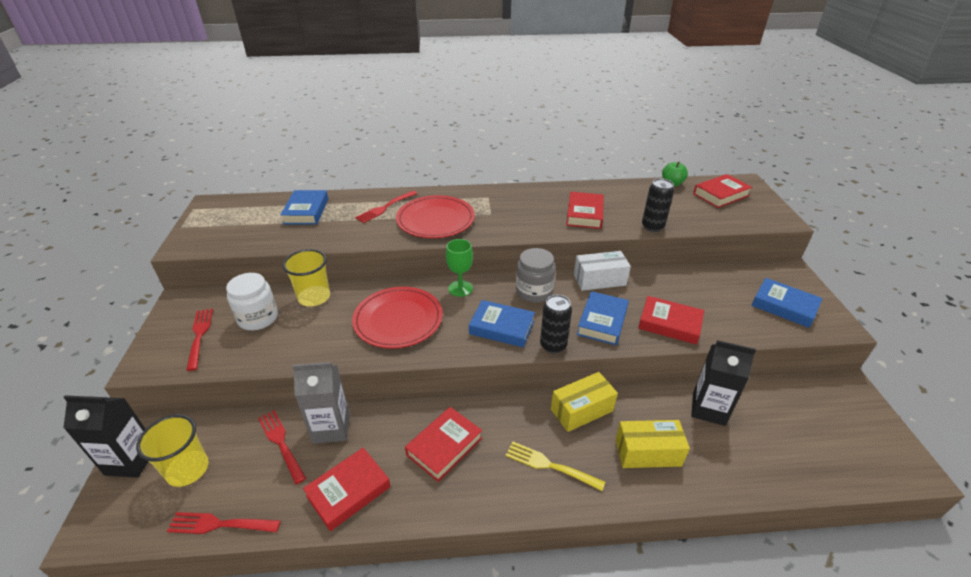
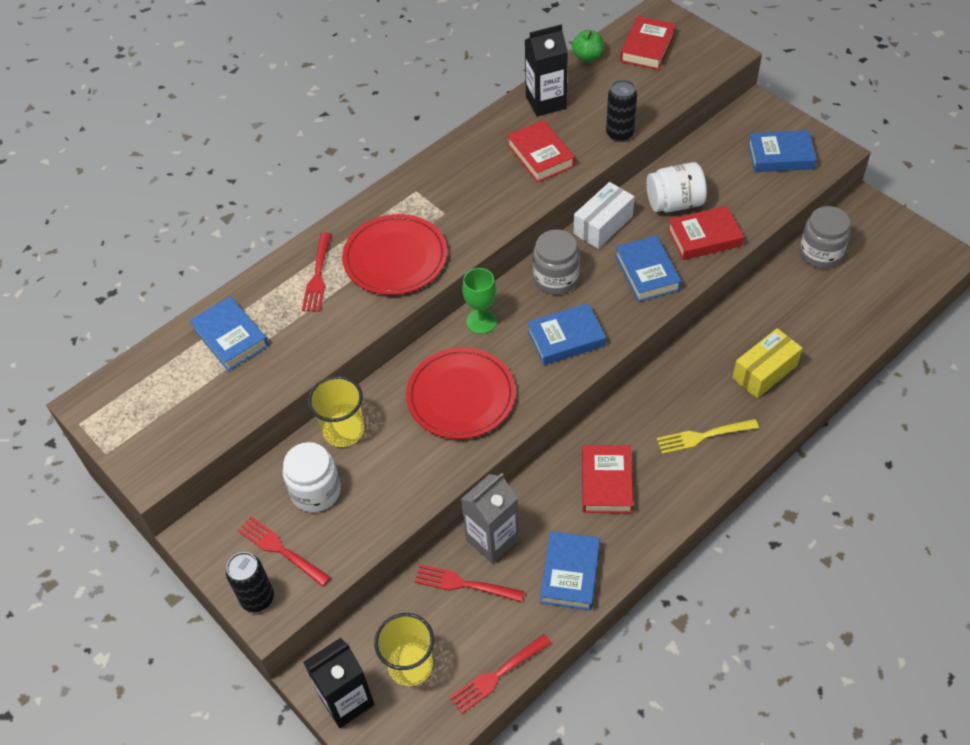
camera: 35 degrees left, 15 degrees up
red book [303,448,391,531] -> blue book [540,531,600,610]
black can [540,295,572,354] -> black can moved to [226,552,274,612]
yellow box [551,372,618,432] -> none
black carton [691,340,756,426] -> black carton moved to [525,24,568,117]
none -> white jar [646,162,707,212]
none -> grey jar [799,206,851,268]

